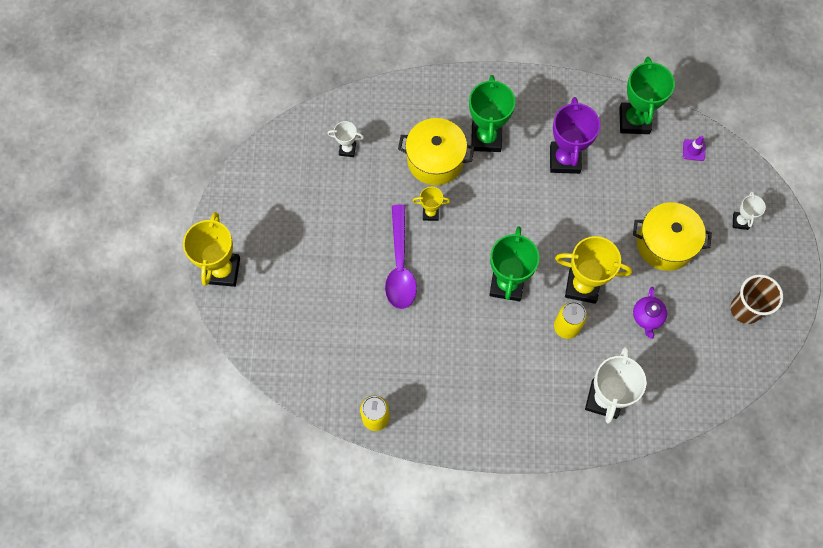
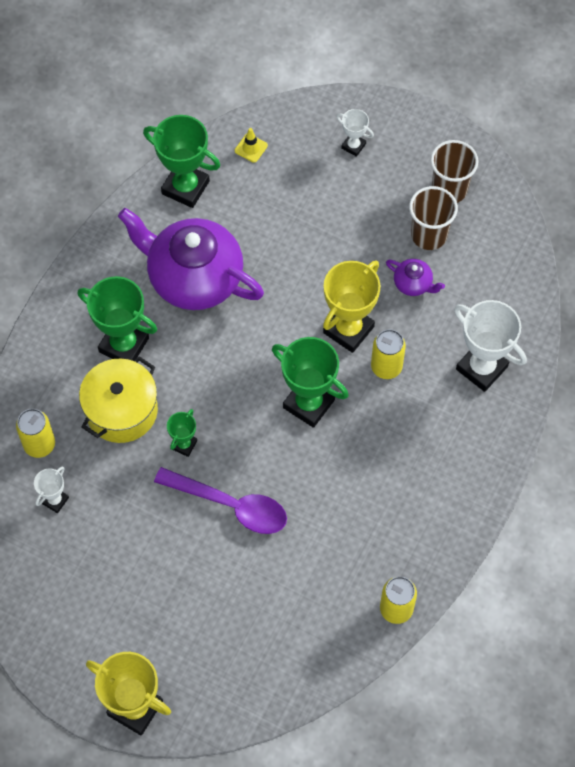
camera: 65 degrees left, 5 degrees down
yellow trophy [412,187,450,221] -> green trophy [167,409,197,457]
purple trophy [550,97,600,174] -> purple teapot [118,208,264,310]
yellow pot [633,202,712,271] -> none
purple traffic cone [683,136,705,161] -> yellow traffic cone [235,128,268,163]
none -> yellow can [16,409,55,458]
none -> brown cup [409,186,458,250]

